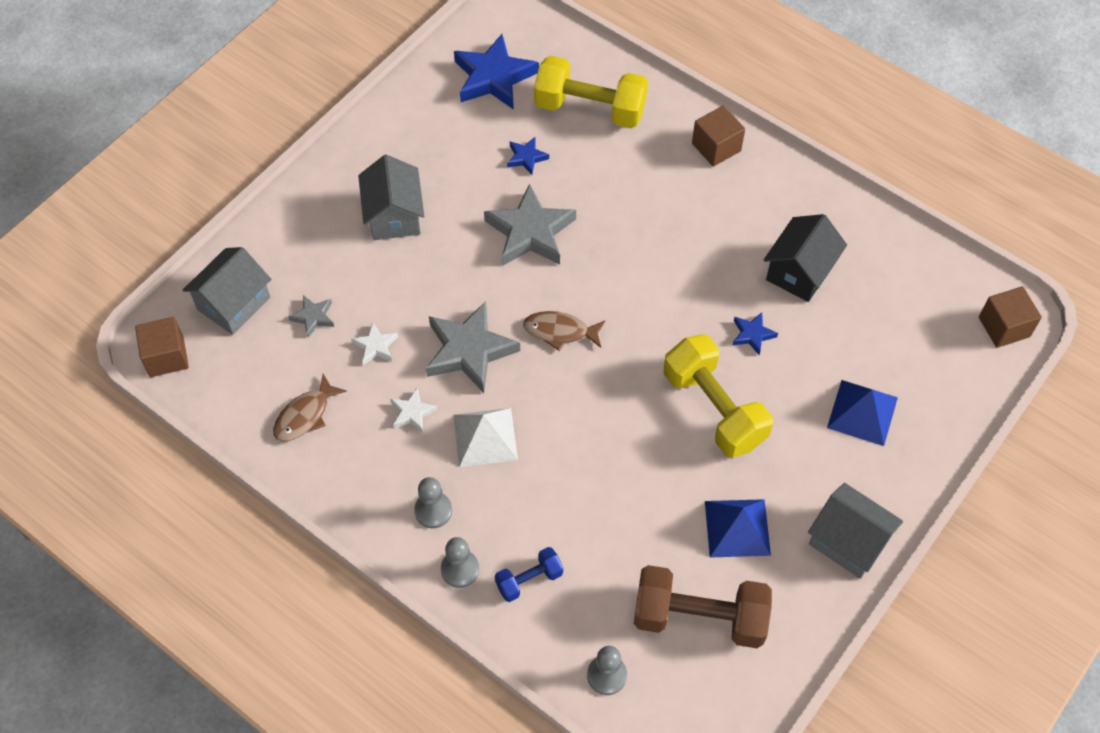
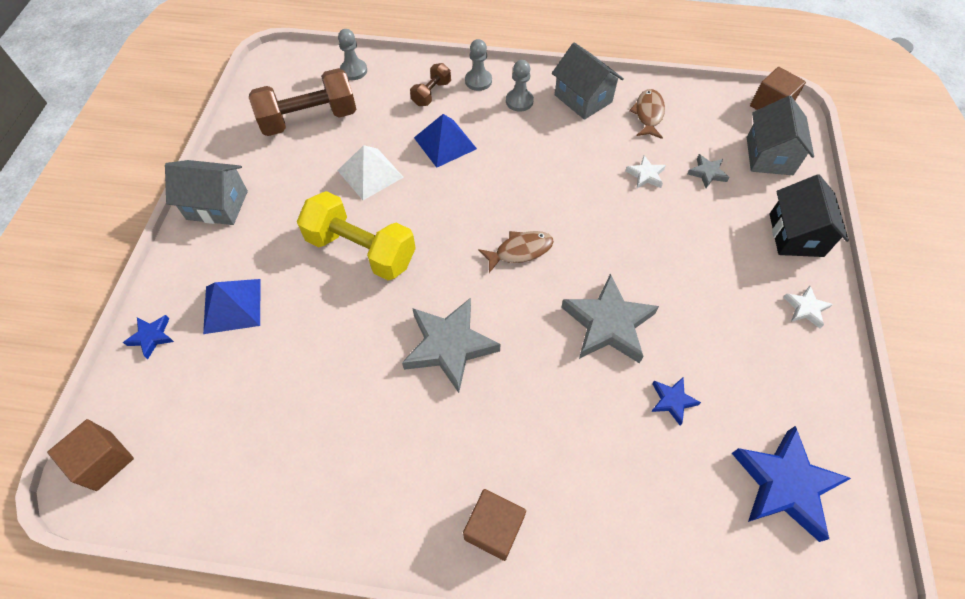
camera: 150 degrees right, 0 degrees up
grey house [358,155,424,240] -> grey house moved to [552,42,624,120]
white star [391,388,438,433] -> white star moved to [783,286,833,328]
grey star [426,301,520,393] -> grey star moved to [402,298,501,393]
white pyramid [453,408,518,467] -> white pyramid moved to [337,145,404,200]
blue dumbbell [495,547,563,602] -> brown dumbbell [410,63,451,106]
yellow dumbbell [534,56,648,128] -> none
blue pyramid [705,499,771,557] -> blue pyramid moved to [414,114,477,168]
blue star [733,312,778,355] -> blue star moved to [123,315,174,359]
black house [764,214,847,302] -> black house moved to [769,174,849,257]

